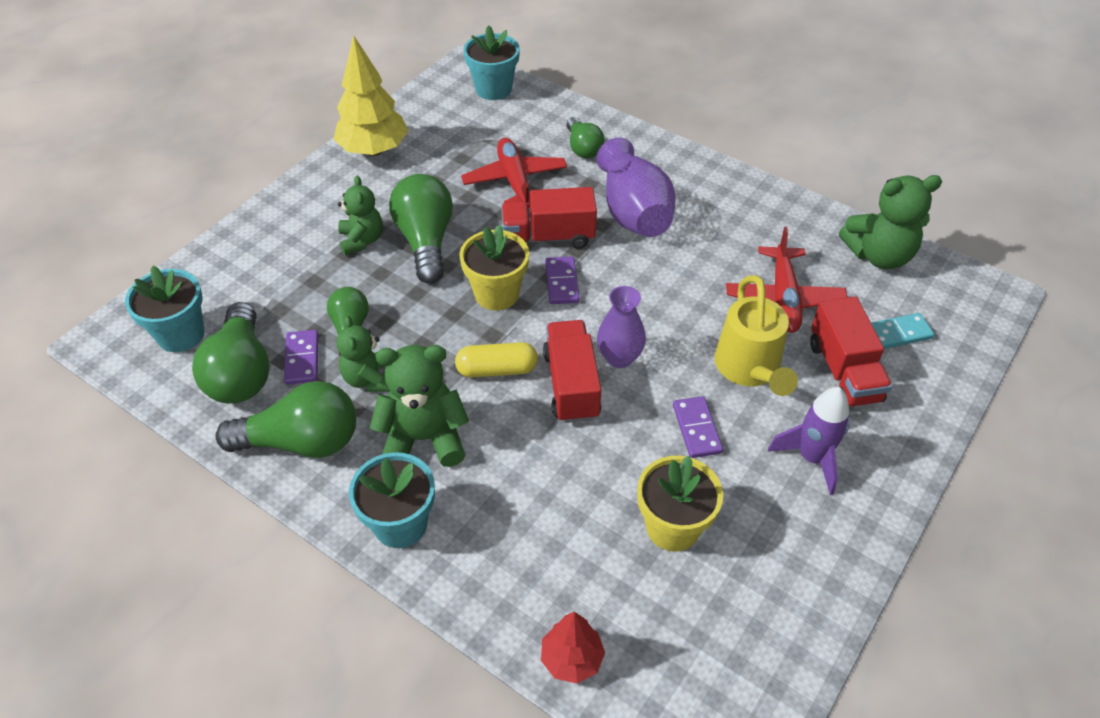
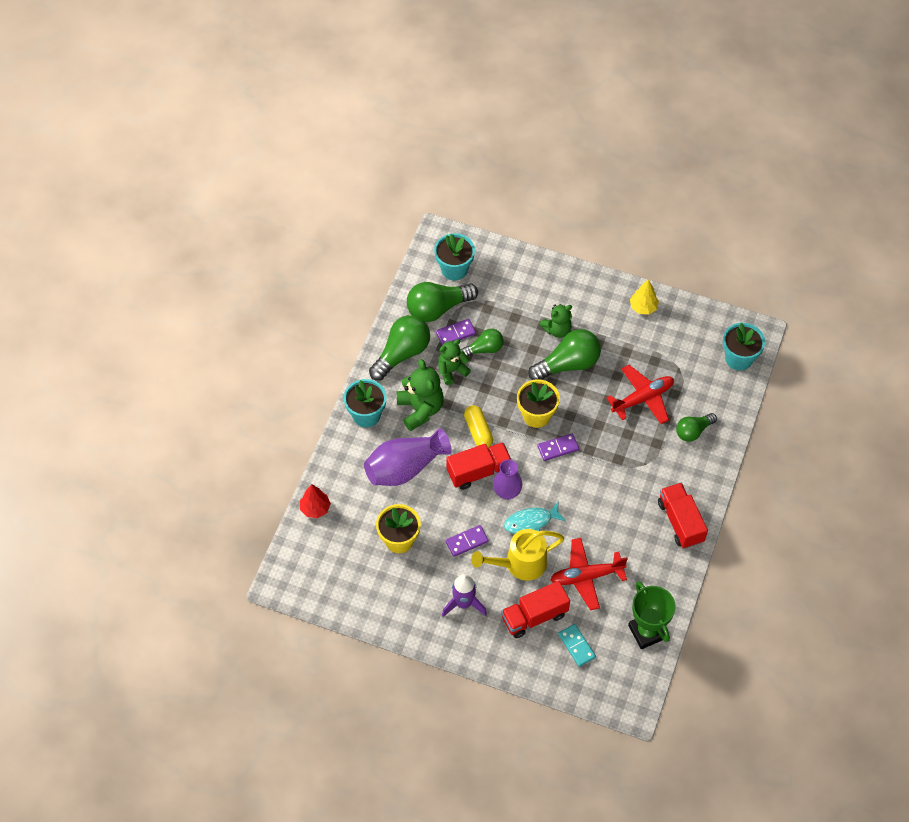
camera: 75 degrees right, 10 degrees up
green light bulb [215,381,356,458] -> green light bulb turned 120 degrees counterclockwise [369,315,430,381]
yellow tree [333,35,408,156] -> yellow tree [630,279,659,315], size x0.57
red truck [501,187,597,249] -> red truck moved to [658,483,708,549]
purple vase [596,137,676,237] -> purple vase moved to [364,428,452,486]
green teddy bear [839,175,942,269] -> green trophy [628,581,676,649]
none -> turquoise fish [504,502,566,533]

